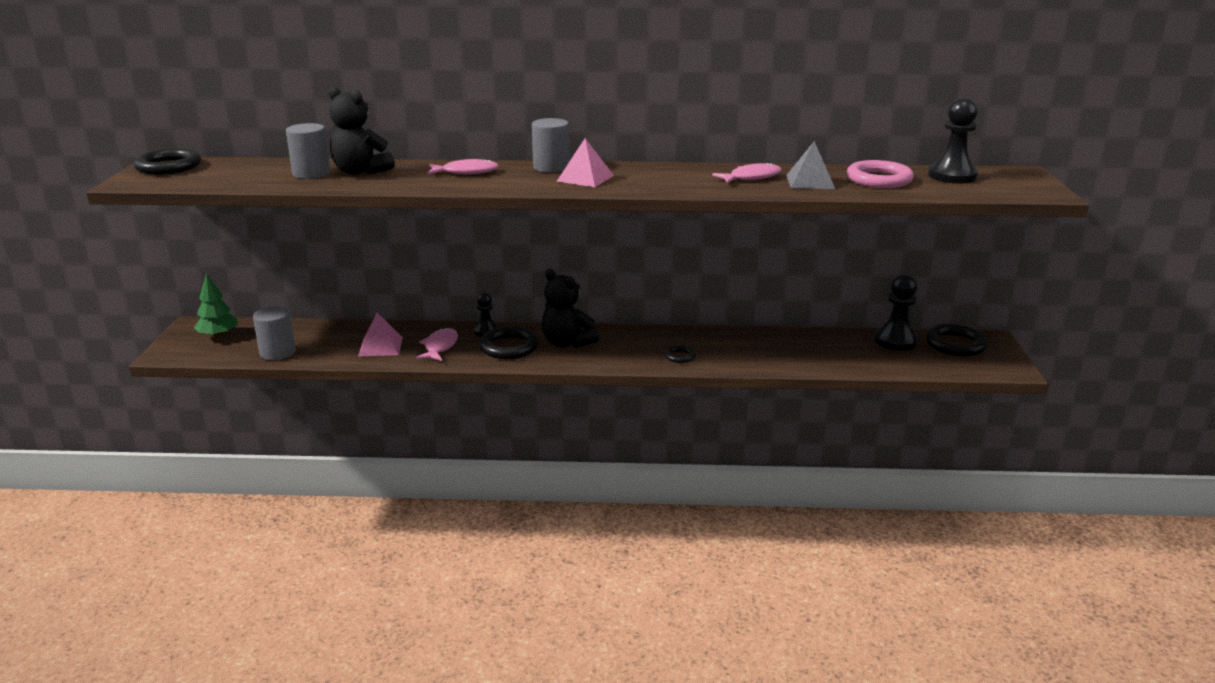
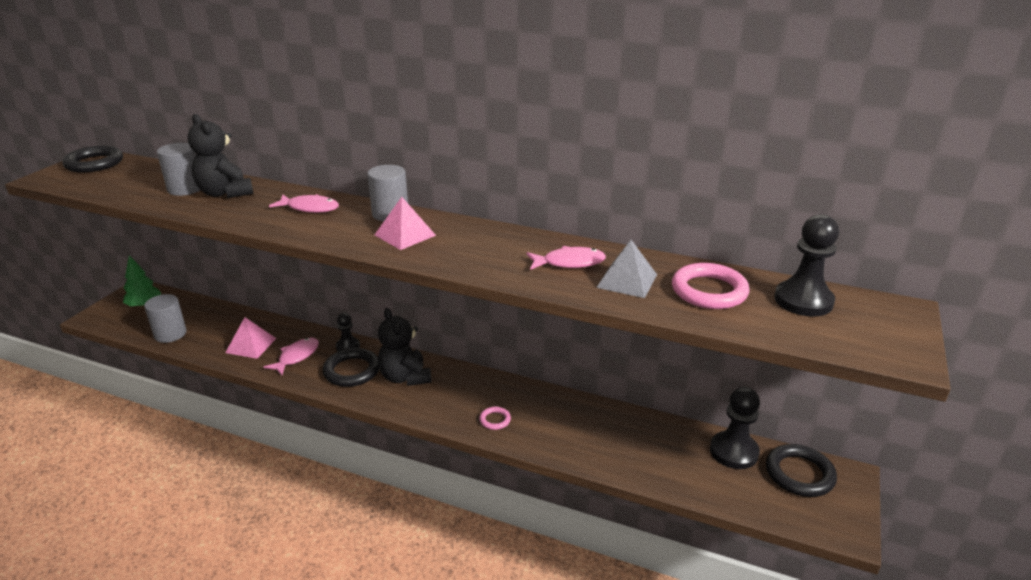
camera: 20 degrees right, 5 degrees up
black ring [665,346,696,363] -> pink ring [479,407,511,430]

